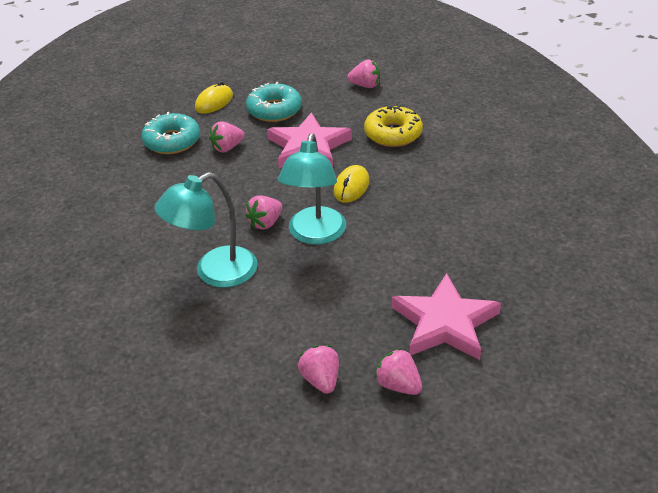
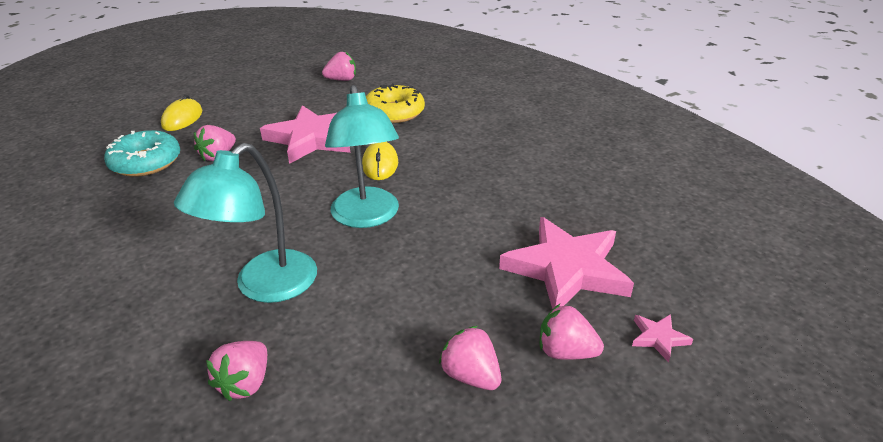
camera: 25 degrees left, 5 degrees down
pink strawberry [245,196,282,229] -> pink strawberry moved to [206,341,267,401]
turquoise donut [246,82,302,122] -> none
none -> pink star [632,314,693,362]

